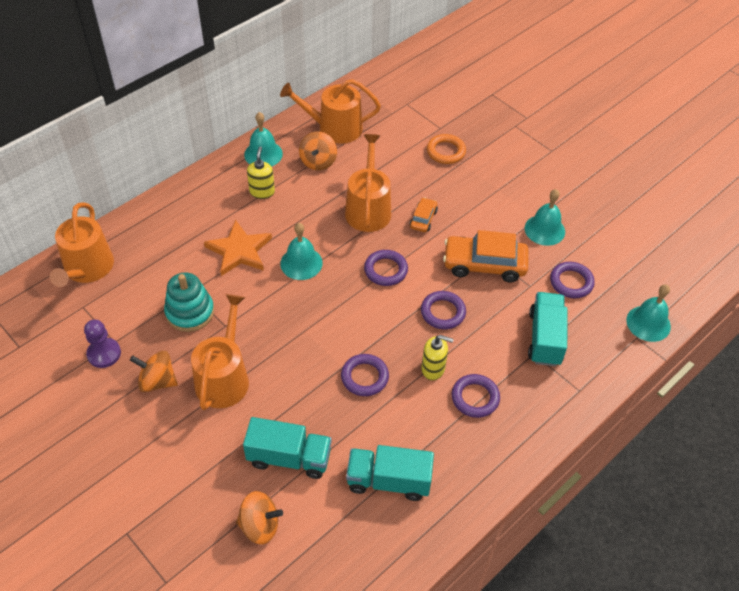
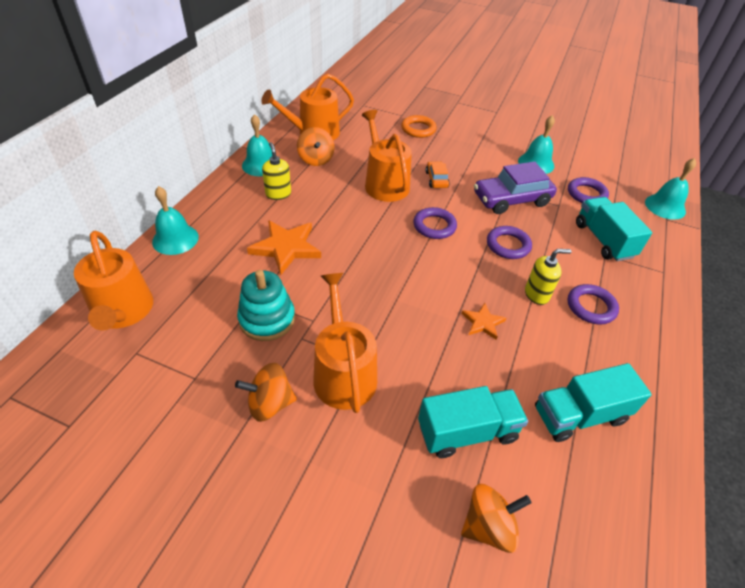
camera: 25 degrees left, 5 degrees down
purple pawn [84,320,121,368] -> none
turquoise bell [280,223,323,280] -> turquoise bell moved to [152,186,199,255]
purple ring [341,354,389,396] -> orange star [462,303,506,340]
orange car [443,230,529,282] -> purple car [474,161,557,214]

